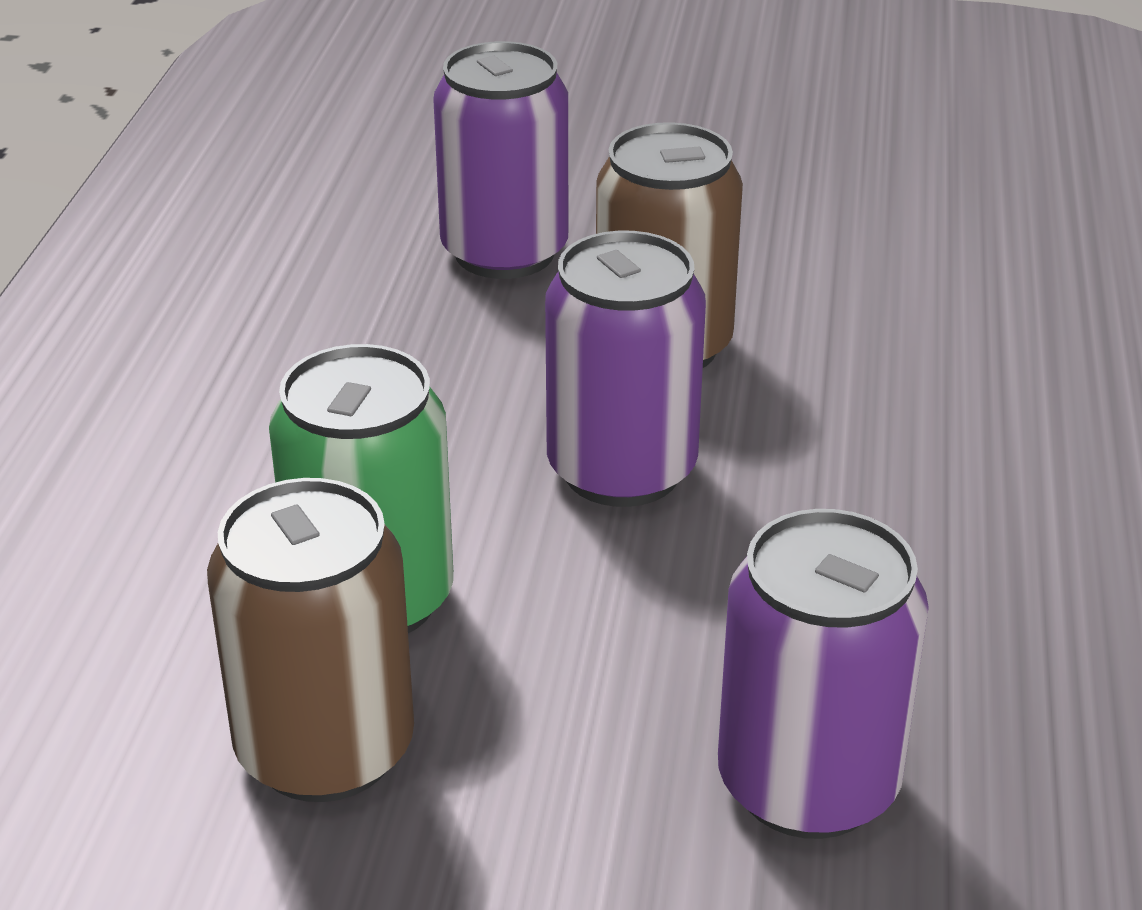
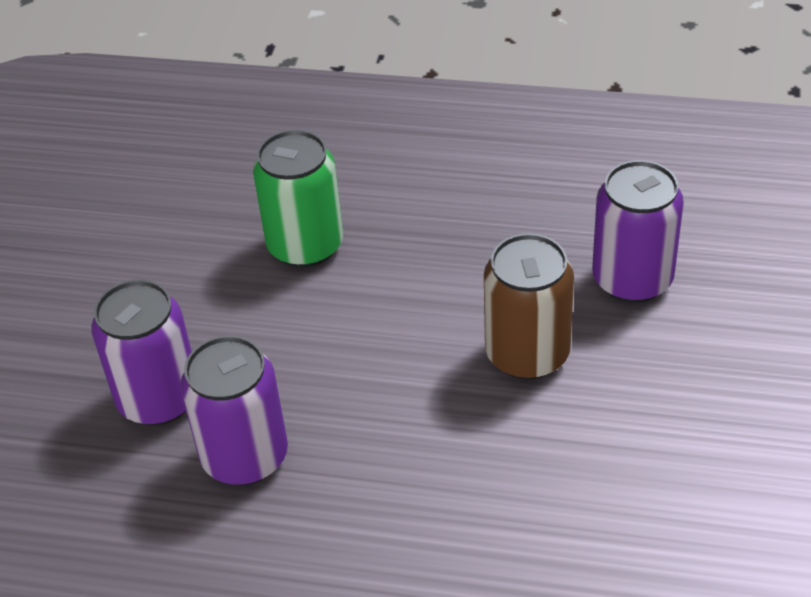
camera: 95 degrees right, 10 degrees up
brown can [207,478,414,802] -> none
purple can [545,231,706,507] -> purple can moved to [180,335,288,485]

